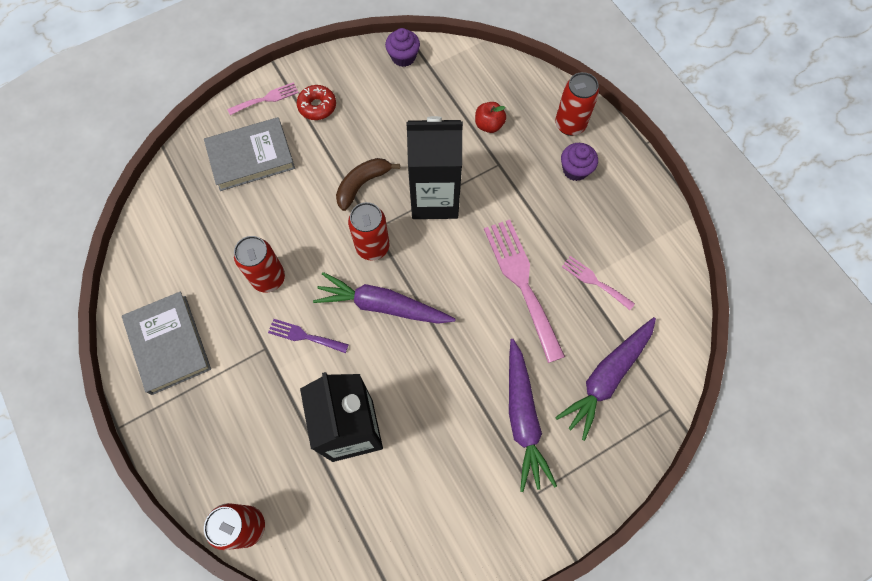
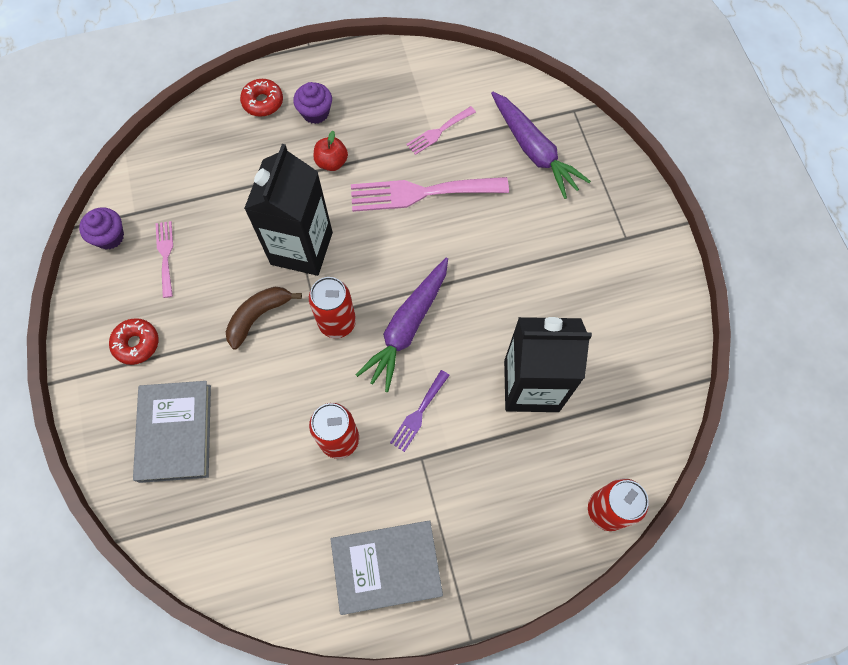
camera: 75 degrees left, 0 degrees up
pink fork [227,82,299,115] -> pink fork moved to [156,221,173,298]
brown banana [336,158,400,211] -> brown banana turned 75 degrees clockwise [226,287,302,350]
red apple [475,102,506,133] -> red apple moved to [314,131,348,171]
purple carrot [509,339,557,492] -> none
red can [555,72,599,136] -> red donut [240,79,283,117]

